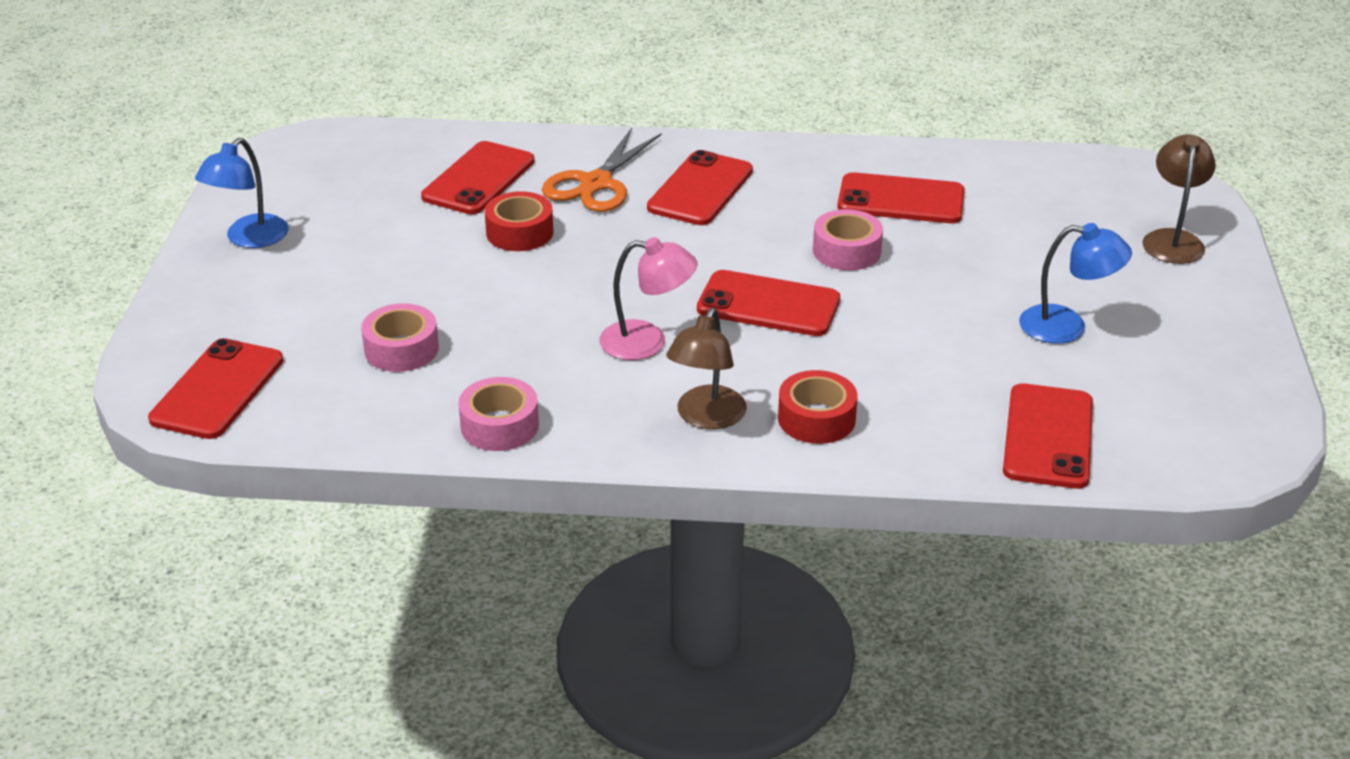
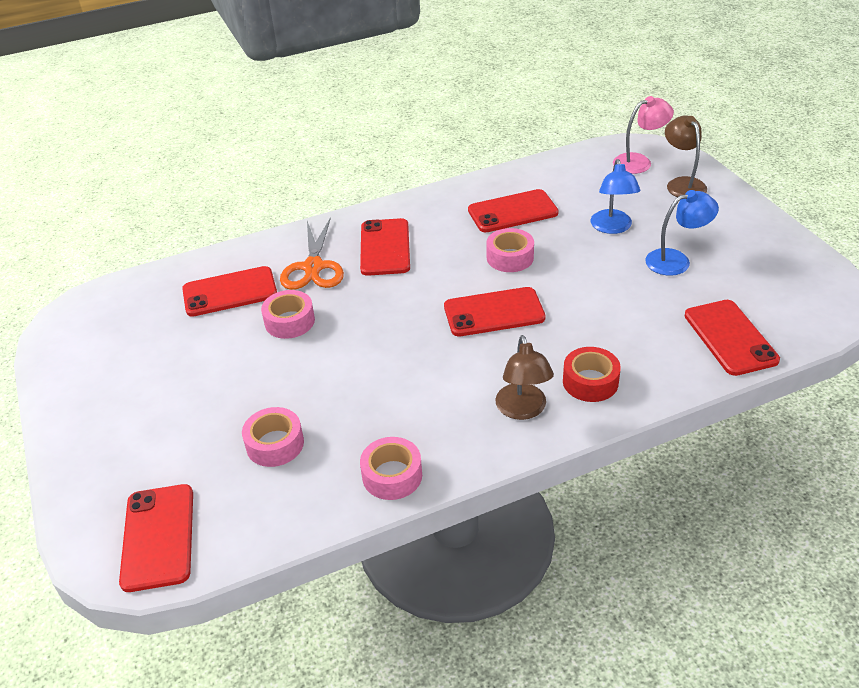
camera: 25 degrees left, 5 degrees up
blue lamp [195,138,288,248] -> blue lamp moved to [591,159,640,234]
red phone [421,141,534,214] -> red phone turned 75 degrees clockwise [182,266,277,317]
red tape [485,191,554,251] -> pink tape [261,290,315,339]
pink lamp [599,237,697,360] -> pink lamp moved to [613,96,674,174]

